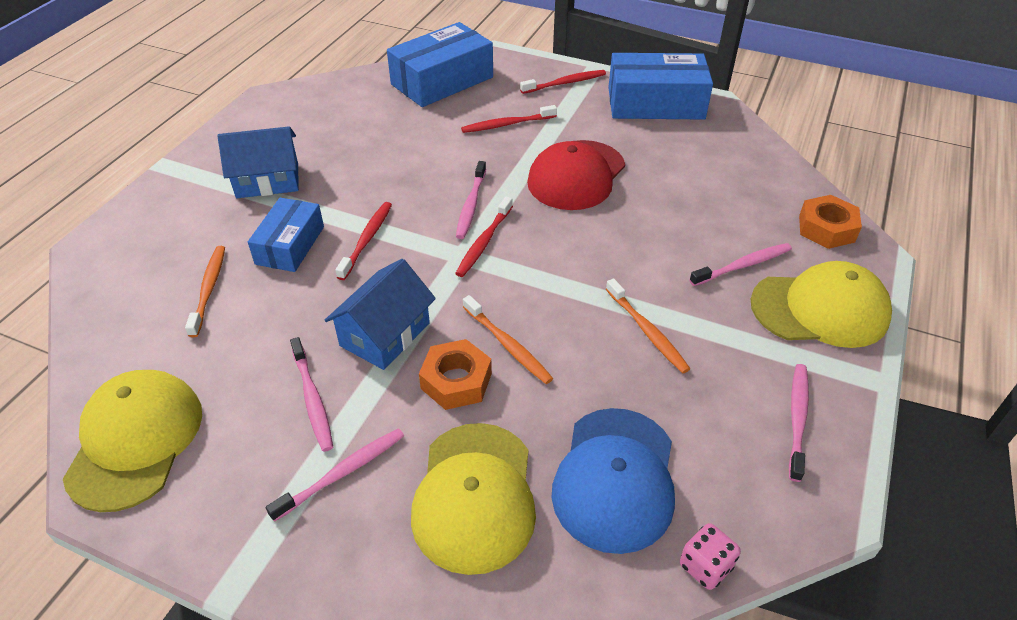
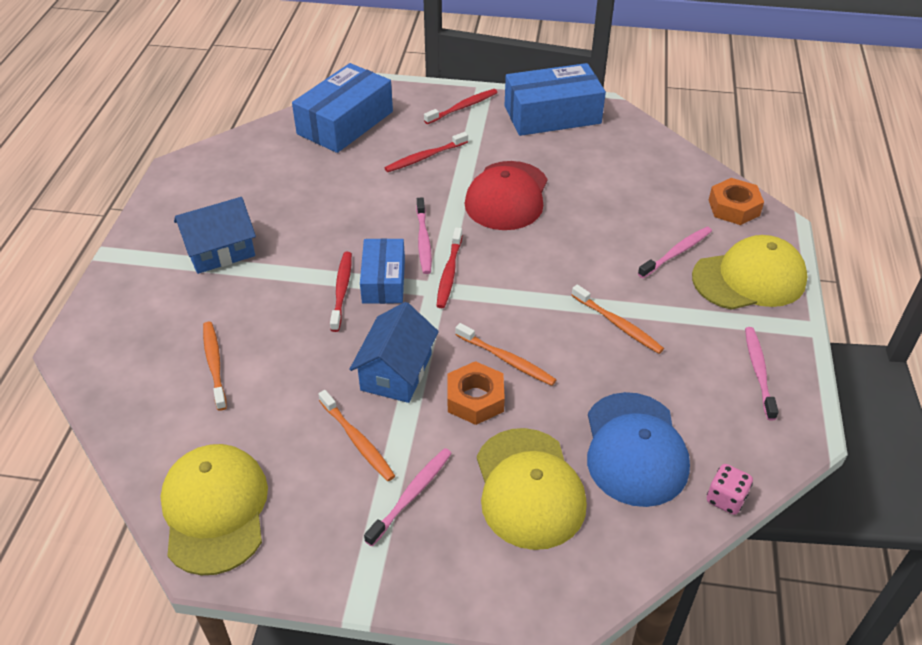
camera: 15 degrees left, 0 degrees up
blue box [248,198,324,272] -> blue box moved to [360,238,405,304]
pink toothbrush [290,337,333,452] -> orange toothbrush [318,390,395,481]

